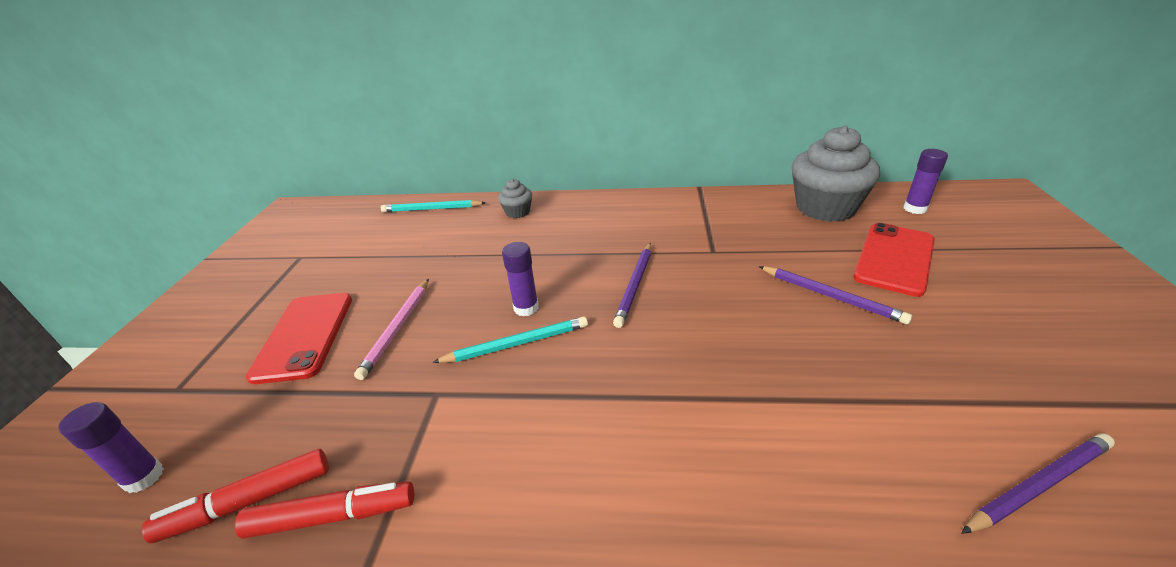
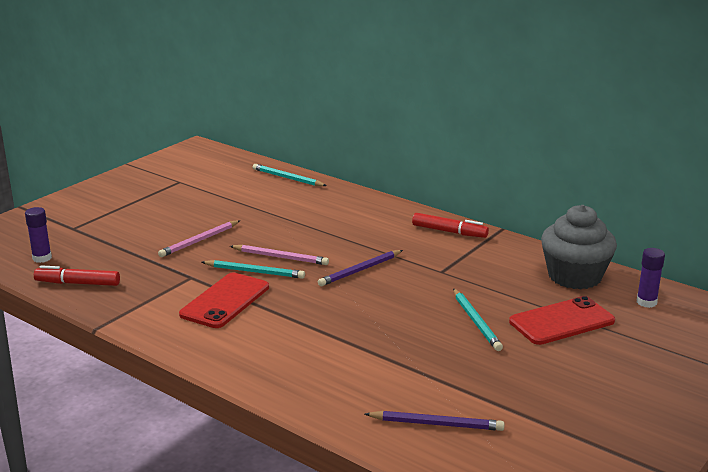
camera: 30 degrees right, 10 degrees down
red marker [235,481,414,539] -> red marker moved to [412,213,489,238]
red phone [246,293,352,384] -> red phone moved to [179,273,269,328]
grey cupcake [498,179,532,218] -> none
purple glue stick [502,242,539,316] -> pink pencil [230,245,329,265]
purple pencil [759,266,912,324] -> turquoise pencil [453,288,503,351]

